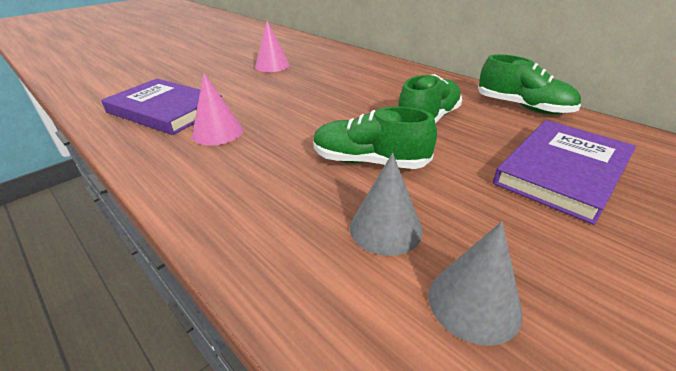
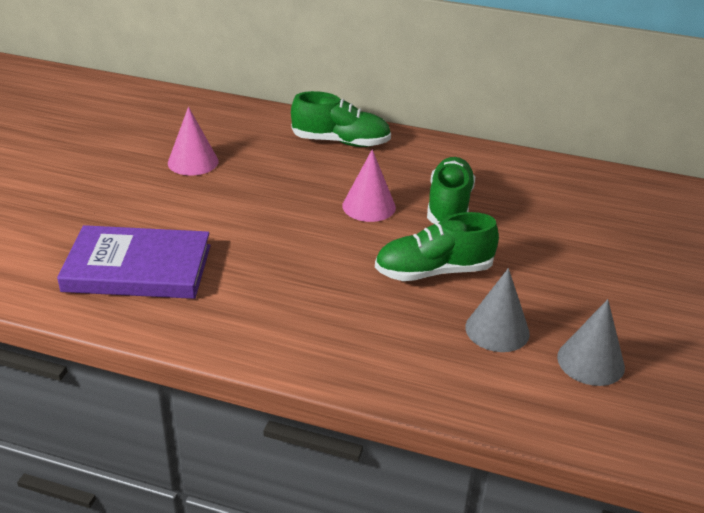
camera: 30 degrees left, 0 degrees up
pink cone [192,73,243,146] -> pink cone moved to [342,149,396,222]
green shoe [478,54,581,114] -> green shoe moved to [291,91,391,147]
purple book [493,120,636,225] -> none

